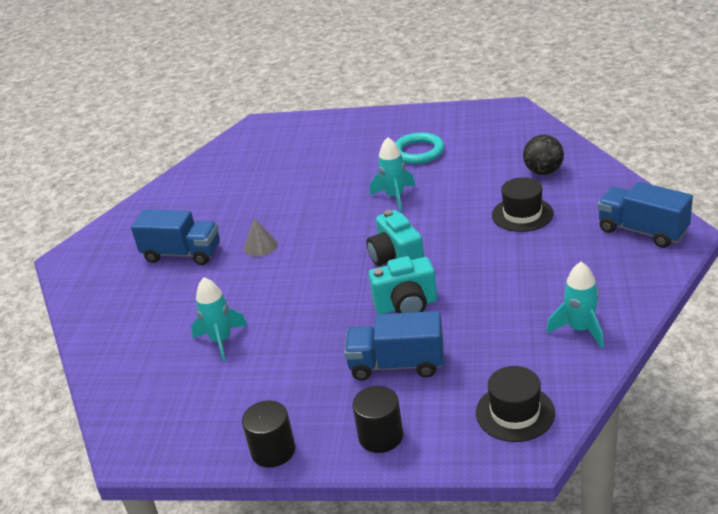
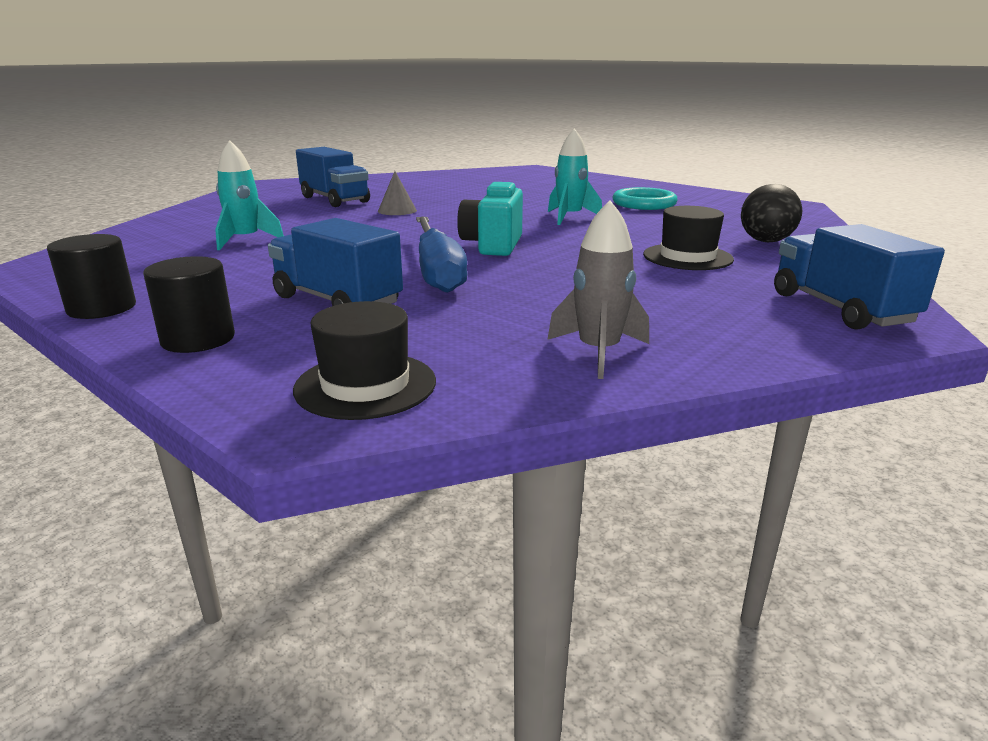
camera: 30 degrees right, 10 degrees down
turquoise camera [369,256,437,314] -> blue screwdriver [416,216,467,293]
turquoise rocket [546,262,604,348] -> grey rocket [547,201,649,379]

